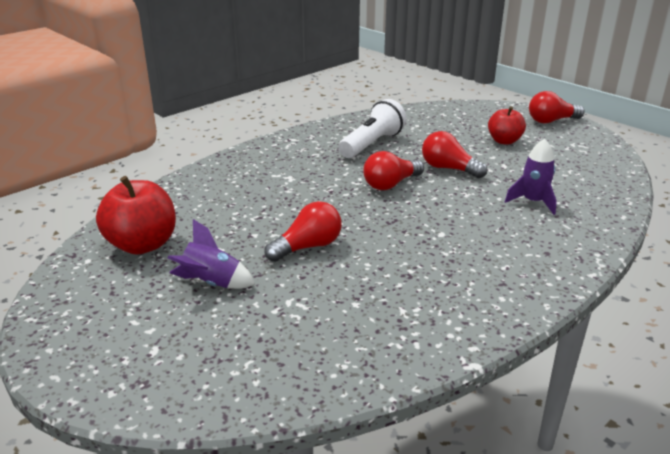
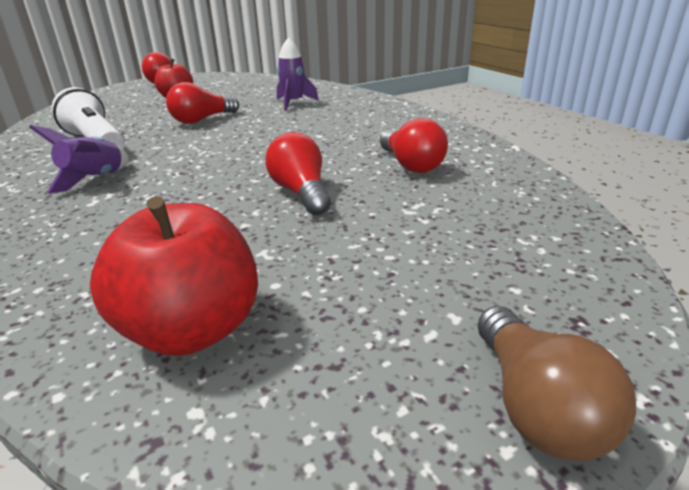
camera: 75 degrees left, 0 degrees up
purple rocket [168,219,255,289] -> purple rocket moved to [29,125,129,194]
red light bulb [363,151,424,190] -> red light bulb moved to [380,118,448,173]
none -> brown light bulb [478,306,636,461]

